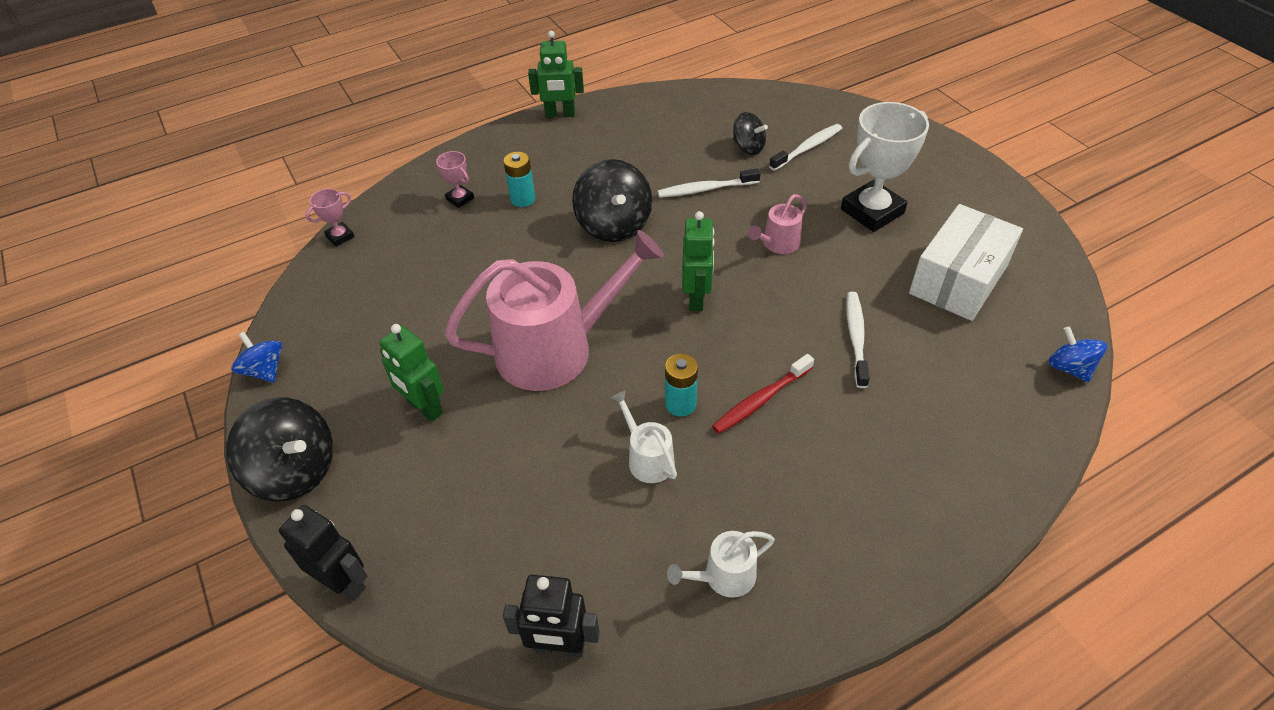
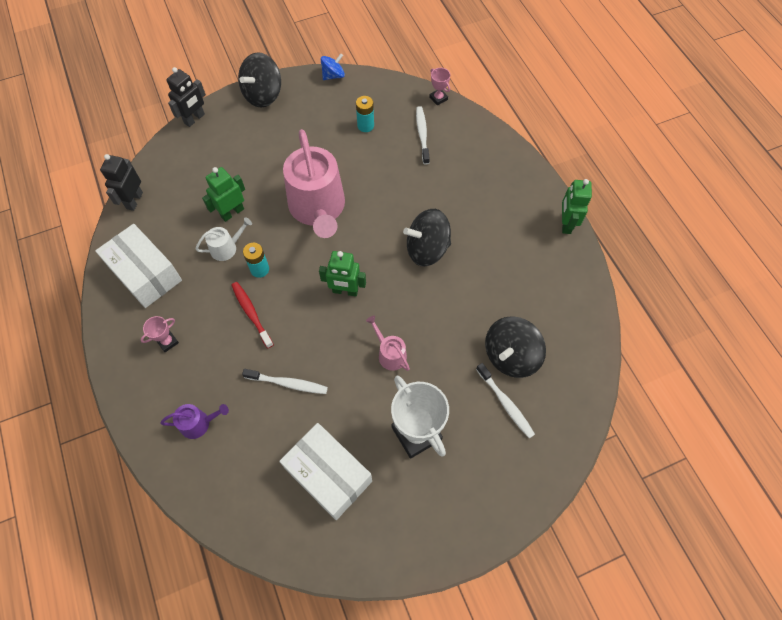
camera: 95 degrees right, 15 degrees up
green robot [379,324,444,422] -> green robot moved to [202,167,245,222]
pink trophy [436,151,474,208] -> pink trophy moved to [141,316,179,352]
turquoise battery [503,152,535,207] -> turquoise battery moved to [356,96,374,132]
white toothbrush [658,168,761,198] -> white toothbrush moved to [416,106,430,165]
white watering can [667,531,775,598] -> white box [95,224,182,308]
black spinning top [733,112,768,155] -> black spinning top [485,316,546,378], size x1.72
blue spinning top [1048,326,1107,383] -> none
none -> purple watering can [160,404,229,439]

